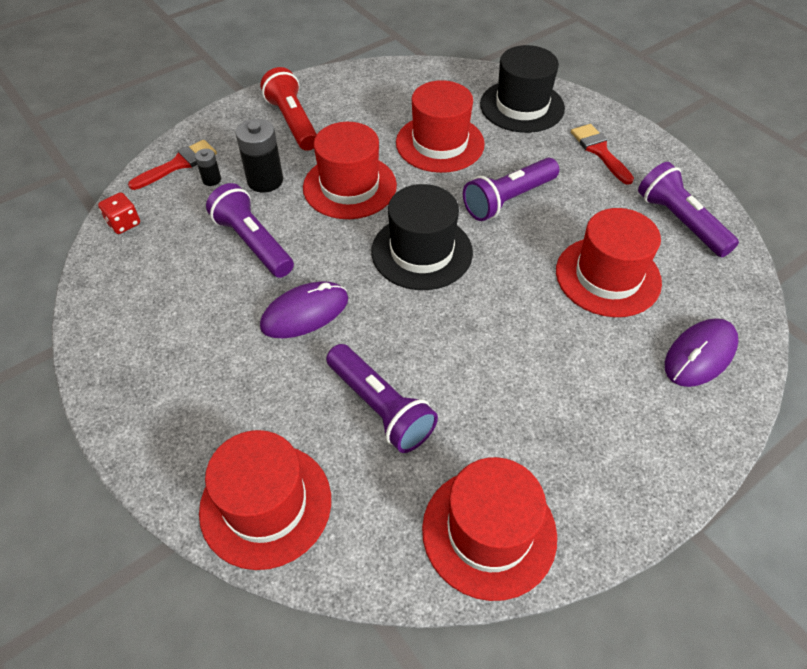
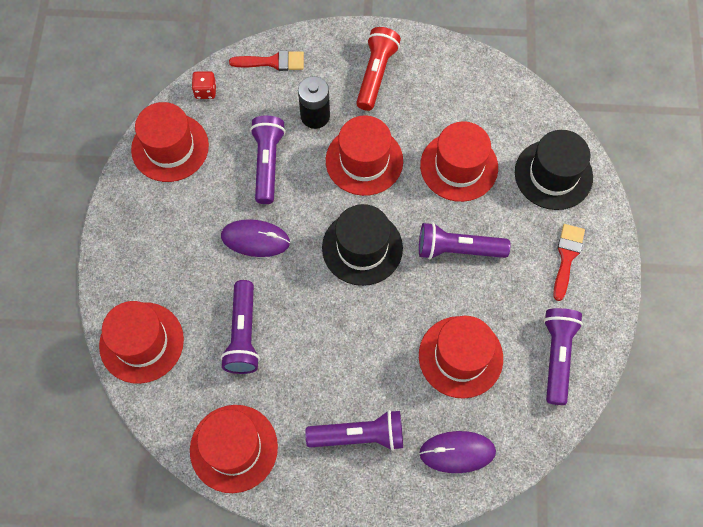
camera: 40 degrees right, 15 degrees up
black battery [195,149,221,186] -> none
none -> red hat [131,102,209,182]
none -> purple flashlight [305,410,403,451]

